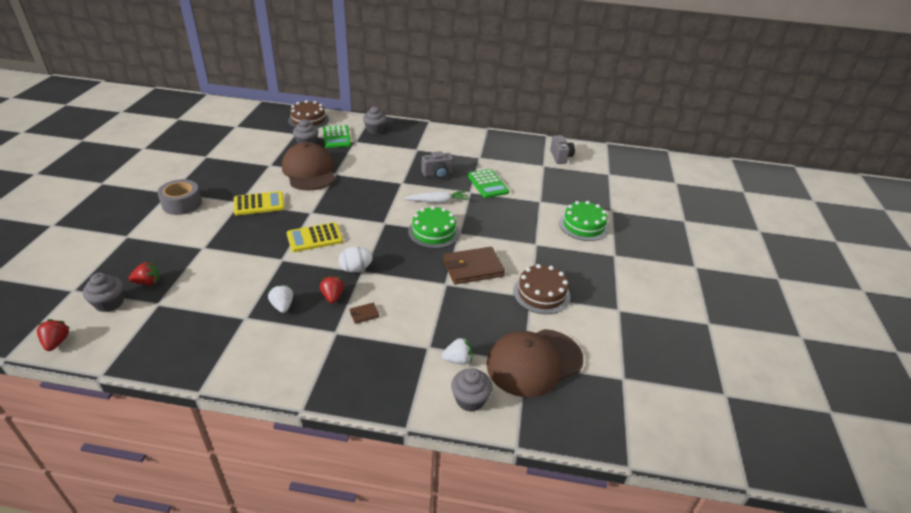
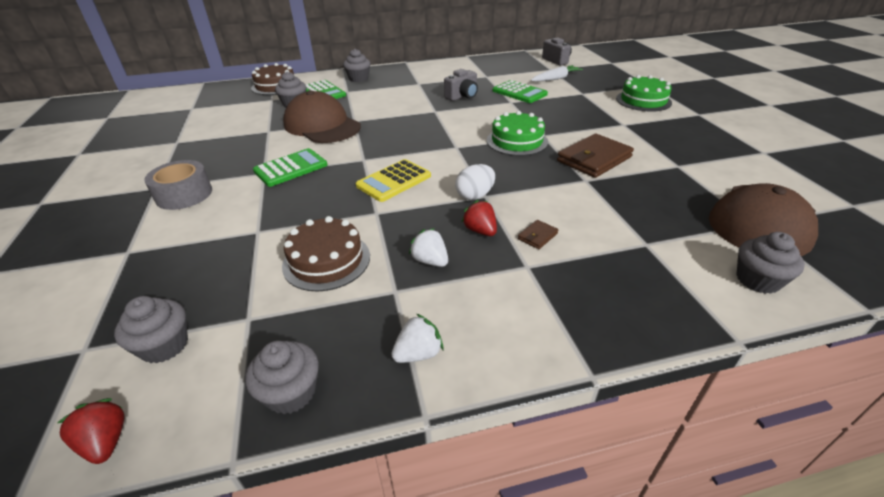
camera: 20 degrees left, 0 degrees up
red strawberry [129,261,160,286] -> none
yellow calculator [234,191,285,215] -> green calculator [253,148,327,187]
white carrot [404,191,468,203] -> white carrot moved to [531,65,583,82]
white strawberry [441,337,472,365] -> white strawberry moved to [391,314,444,363]
brown cake [513,264,571,314] -> brown cake moved to [282,216,370,292]
none -> grey cupcake [245,340,319,414]

